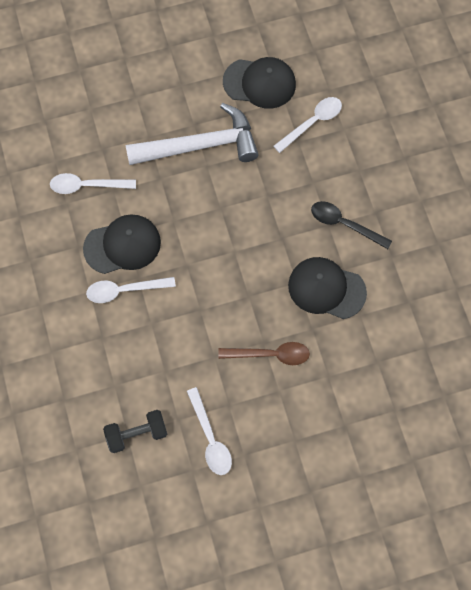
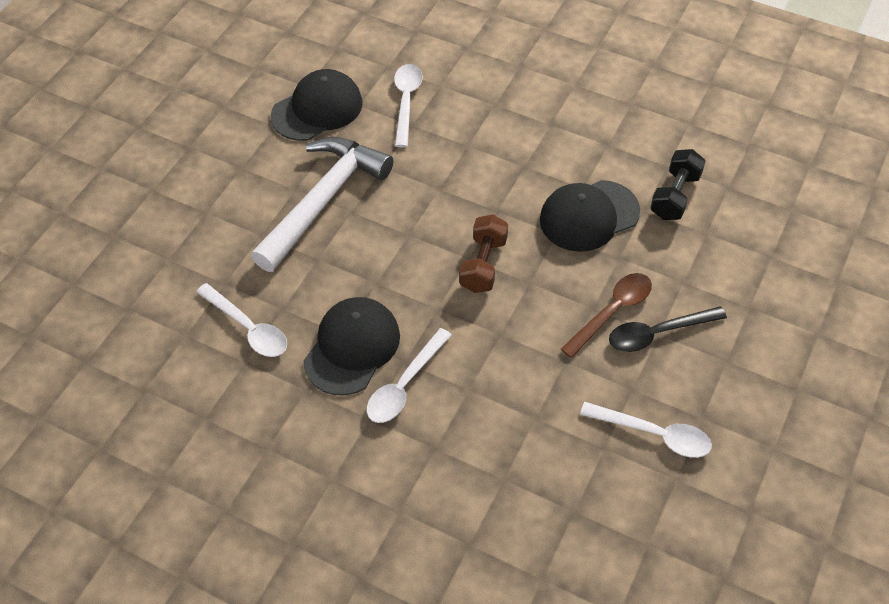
camera: 45 degrees left, 15 degrees down
white spoon [50,173,136,194] -> white spoon turned 90 degrees counterclockwise [196,283,287,357]
black dumbbell [103,410,167,453] -> black dumbbell moved to [650,149,705,220]
black spoon [311,201,392,249] -> black spoon moved to [609,306,727,352]
none -> brown dumbbell [459,215,508,293]

